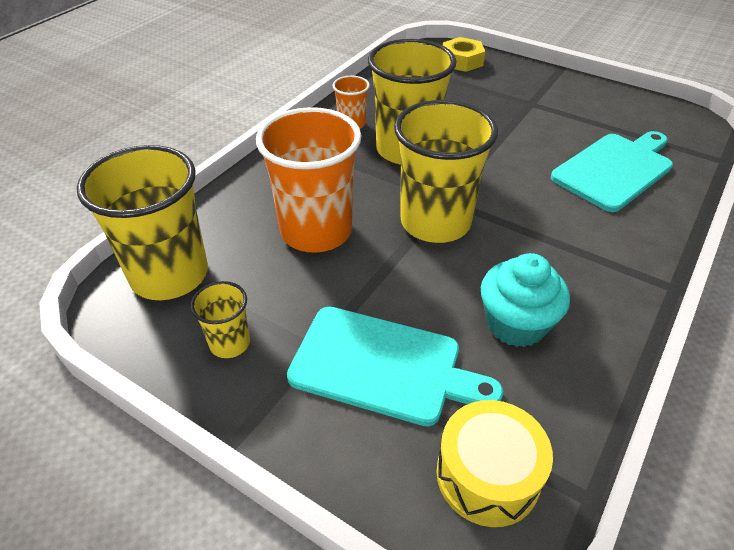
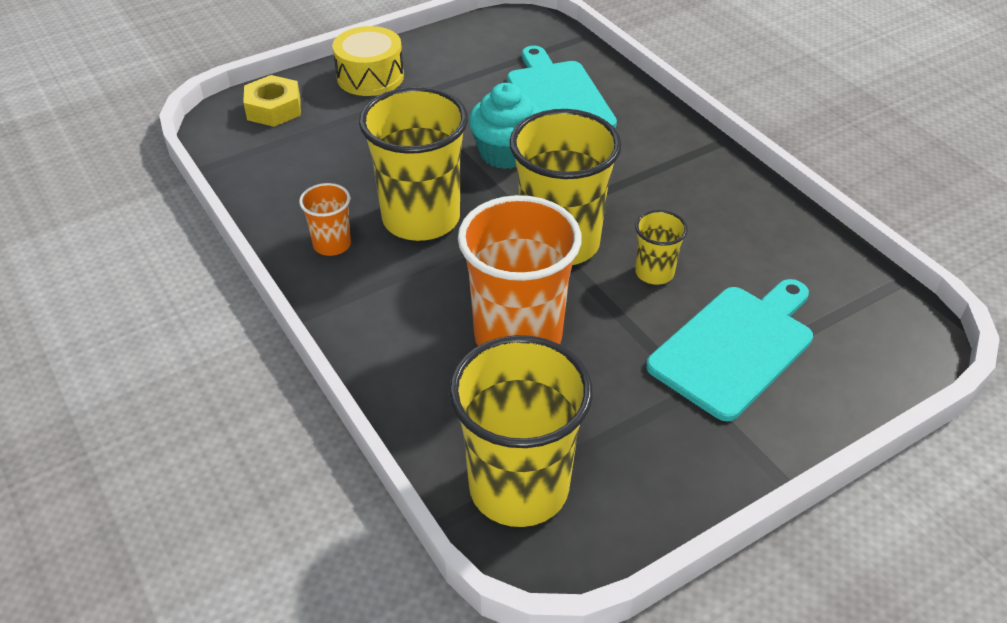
camera: 65 degrees left, 0 degrees up
yellow cup [190,281,250,358] -> yellow cup moved to [635,210,688,285]
yellow drum [436,400,553,527] -> yellow drum moved to [332,26,404,96]
turquoise cupcake [481,253,570,347] -> turquoise cupcake moved to [469,83,541,169]

